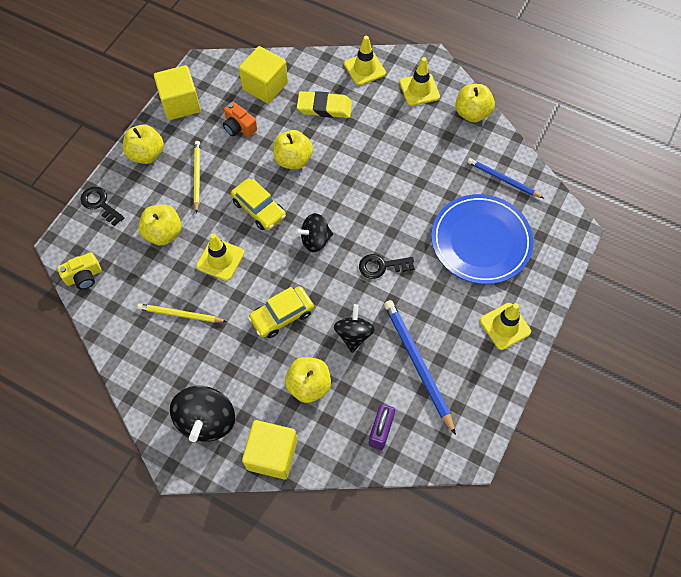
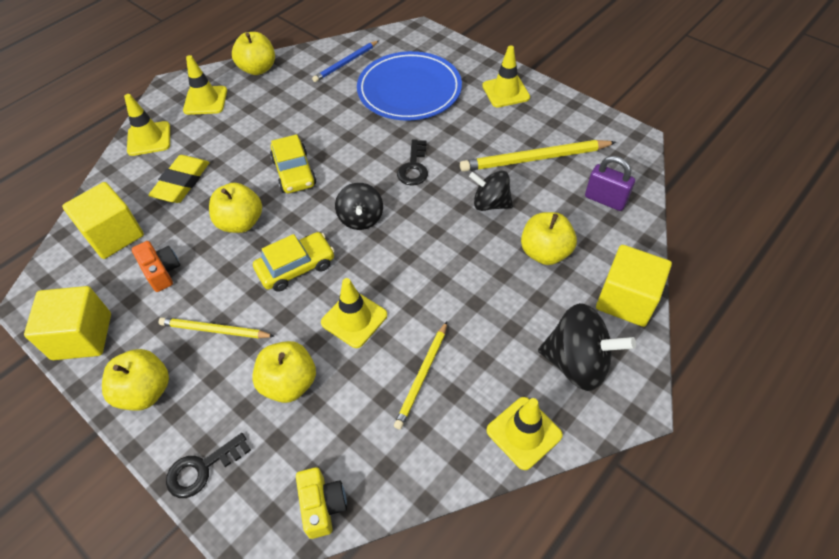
camera: 75 degrees left, 10 degrees down
orange camera [223,102,257,137] -> orange camera turned 90 degrees counterclockwise [132,241,180,292]
yellow car [248,286,314,338] -> yellow car moved to [270,134,316,193]
blue pencil [384,300,456,435] -> yellow pencil [460,140,616,172]
none -> yellow traffic cone [486,397,563,470]

